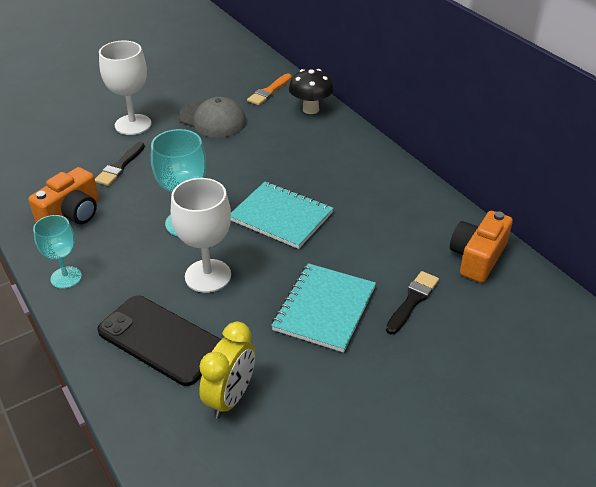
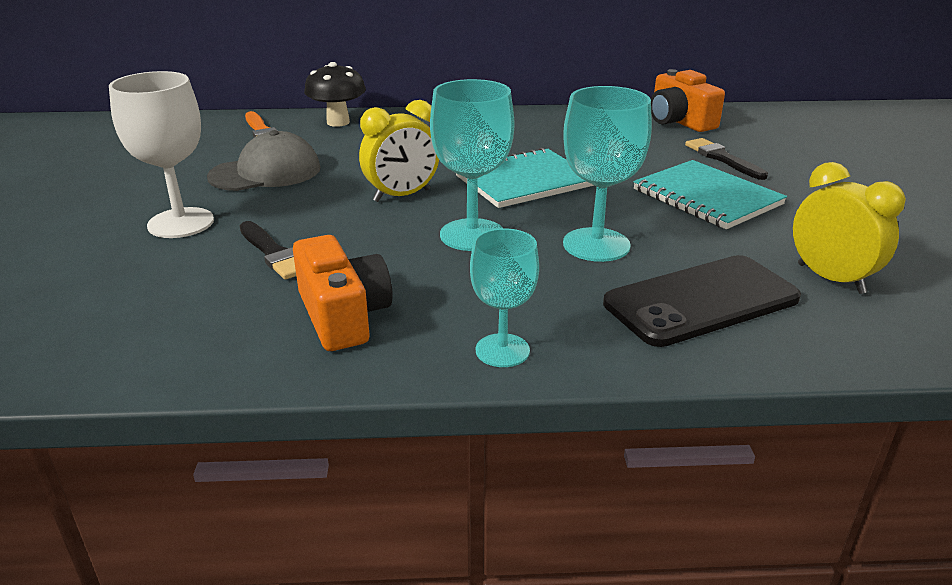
camera: 60 degrees left, 10 degrees down
white goblet [171,178,231,293] -> turquoise goblet [563,86,652,262]
none -> yellow clock [359,100,439,202]

